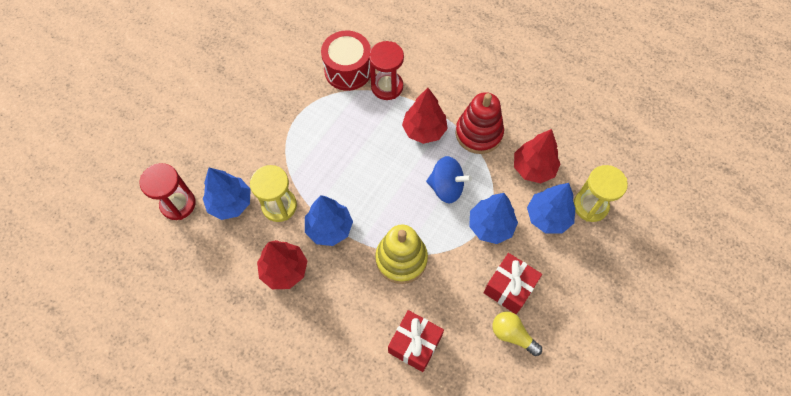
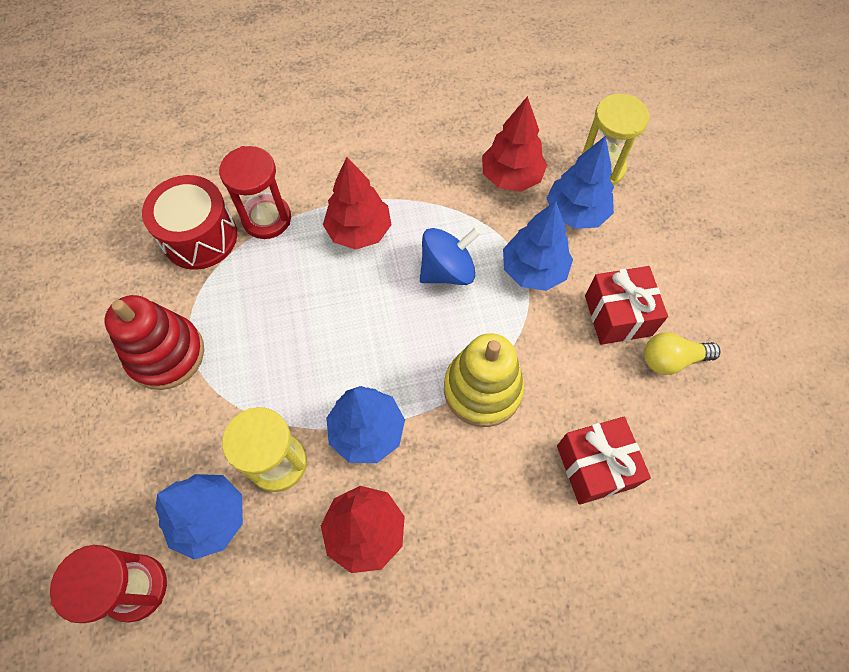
camera: 45 degrees left, 0 degrees up
red stacking toy [456,92,504,154] -> red stacking toy moved to [105,295,204,390]

